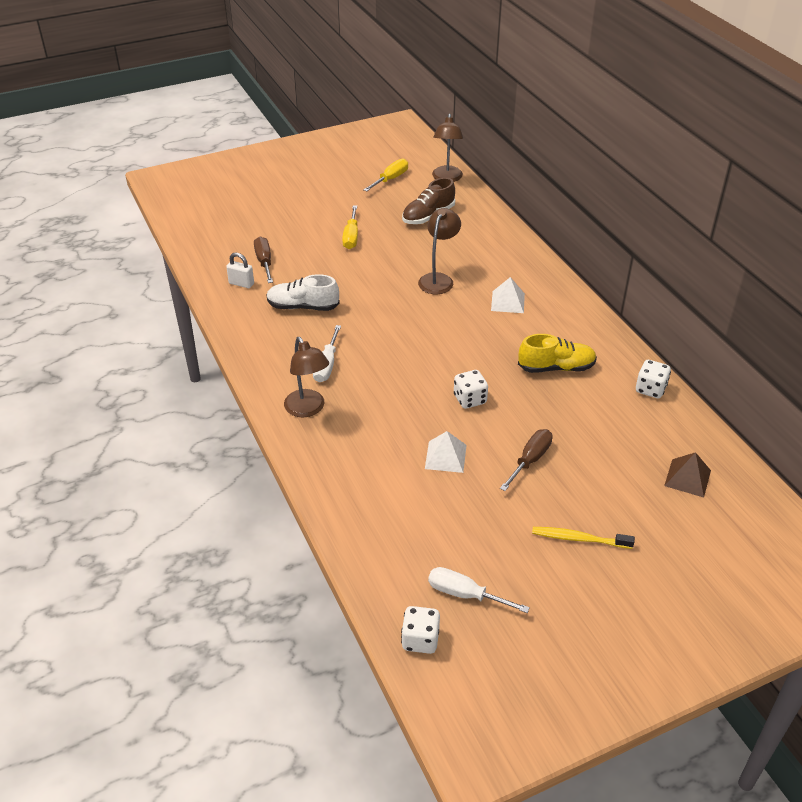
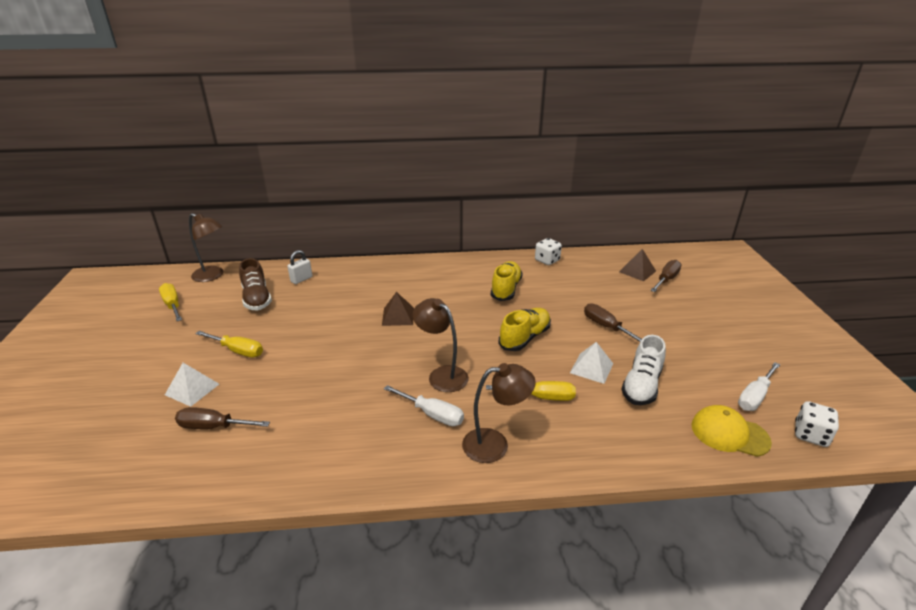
camera: 70 degrees left, 10 degrees down
white padlock [226,252,254,288] -> white padlock moved to [287,250,312,284]
white shoe [267,274,340,311] -> white shoe moved to [621,335,666,405]
brown lamp [418,208,461,294] -> brown lamp moved to [413,298,469,392]
white dice [454,370,488,409] -> yellow shoe [499,308,551,351]
white pyramid [491,277,525,313] -> white pyramid moved to [165,363,219,407]
yellow toothbrush [532,527,635,549] -> none
none -> brown pyramid [382,292,414,326]
none -> yellow screwdriver [486,381,576,401]
none -> brown screwdriver [650,260,682,292]
none -> yellow cap [691,405,772,457]

